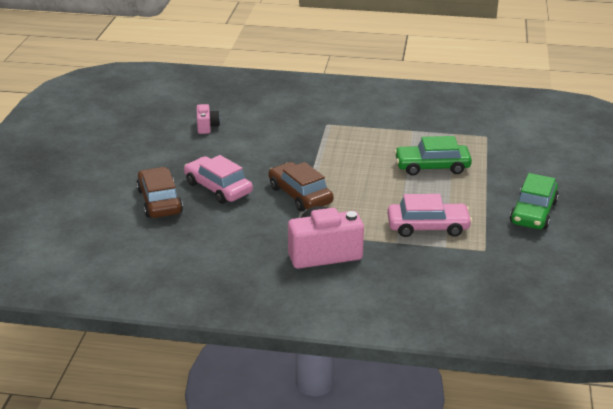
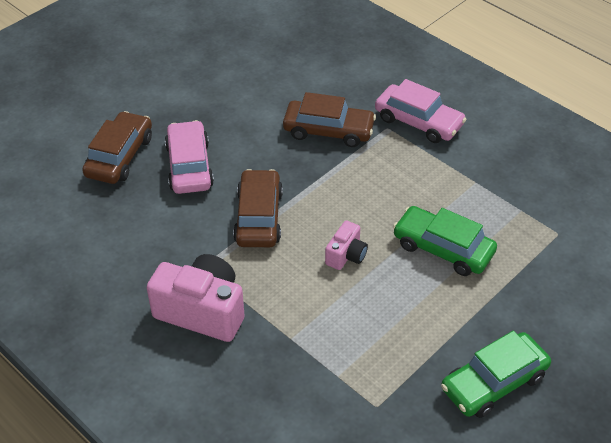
camera: 35 degrees right, 15 degrees up
pink camera [197,104,220,134] -> pink camera moved to [325,221,368,270]
pink car [387,194,472,237] -> pink car moved to [375,79,466,143]
none -> brown car [283,92,376,147]

